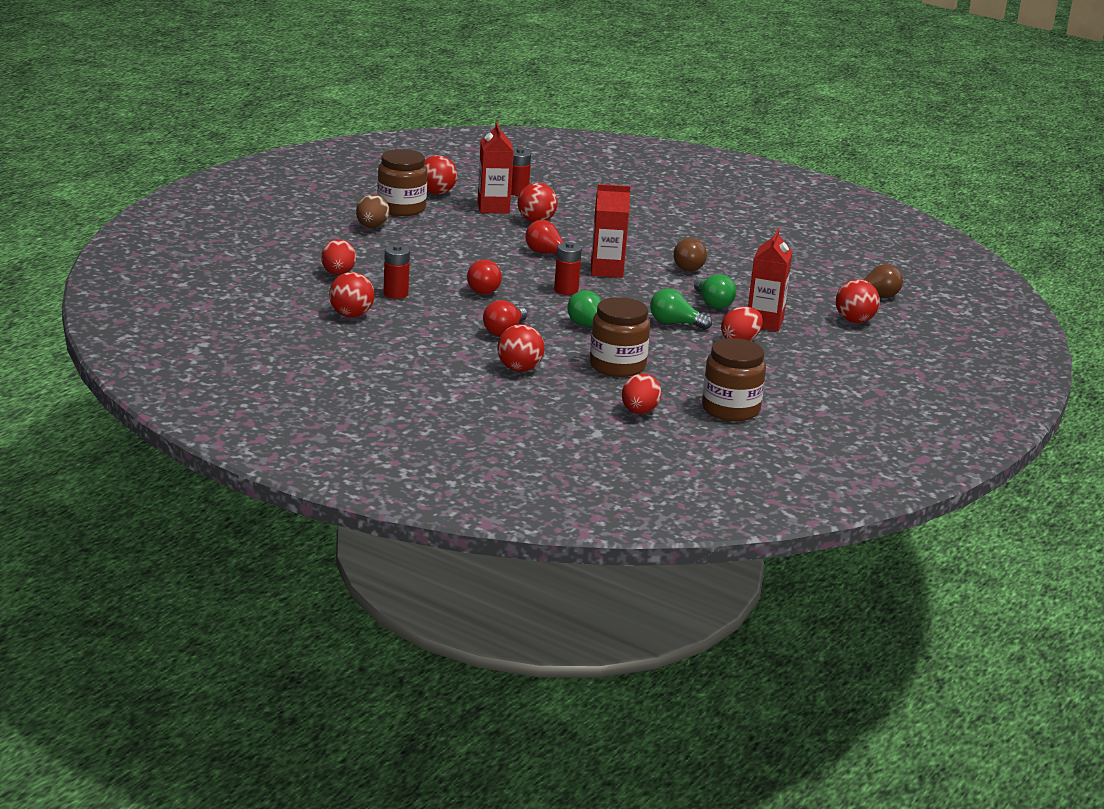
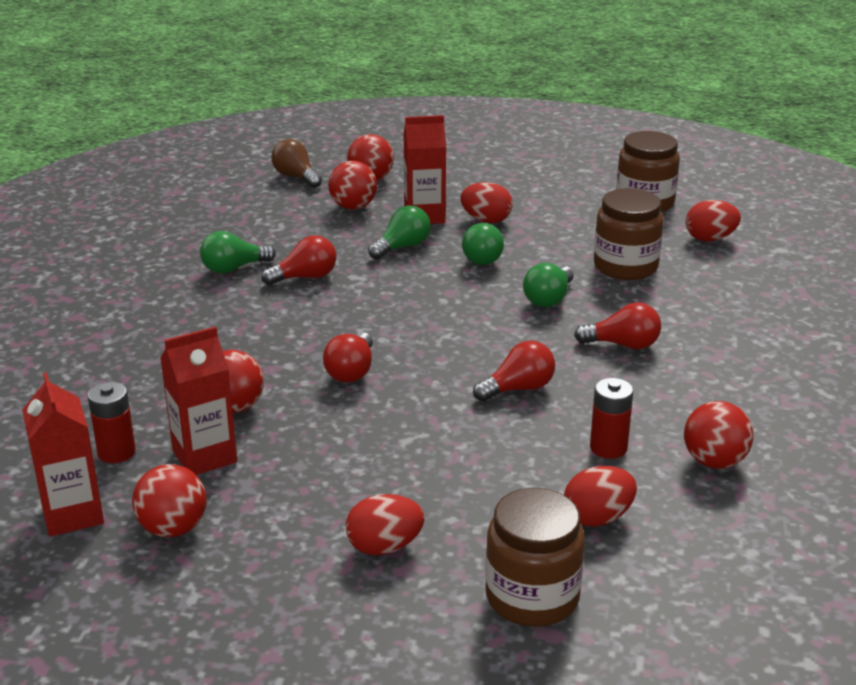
camera: 110 degrees left, 5 degrees up
brown egg [356,194,390,228] -> red egg [345,494,424,555]
brown jar [377,149,427,216] -> brown jar moved to [485,488,585,627]
red ball [497,324,545,372] -> red ball moved to [328,161,377,210]
red battery [554,242,582,295] -> none
red carton [591,184,630,278] -> red carton moved to [22,372,104,536]
brown light bulb [673,238,707,271] -> red light bulb [261,235,336,285]
none -> green light bulb [200,231,276,274]

